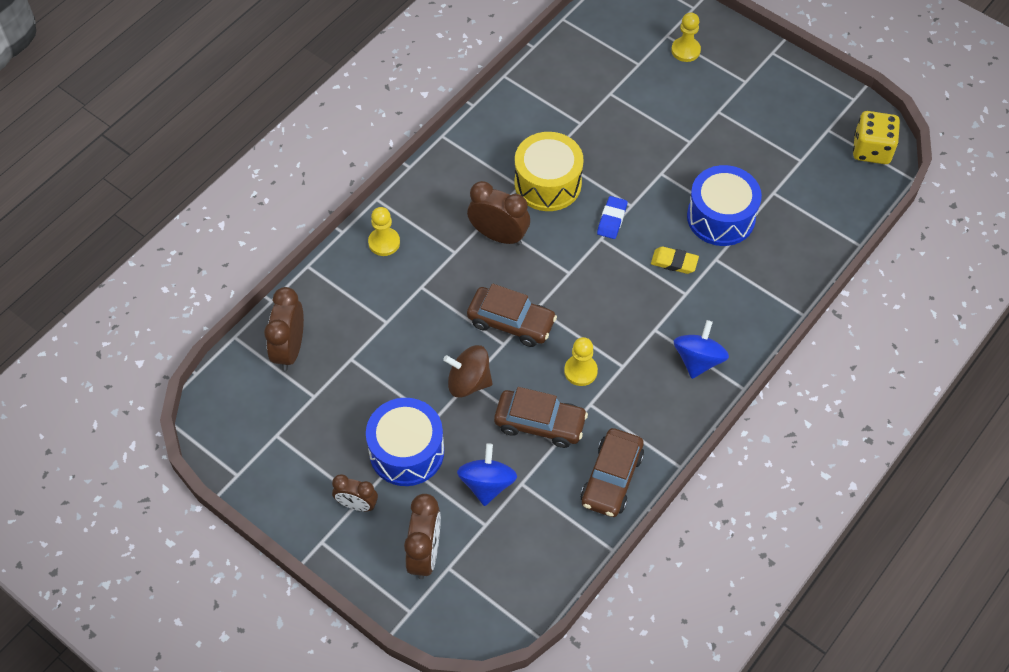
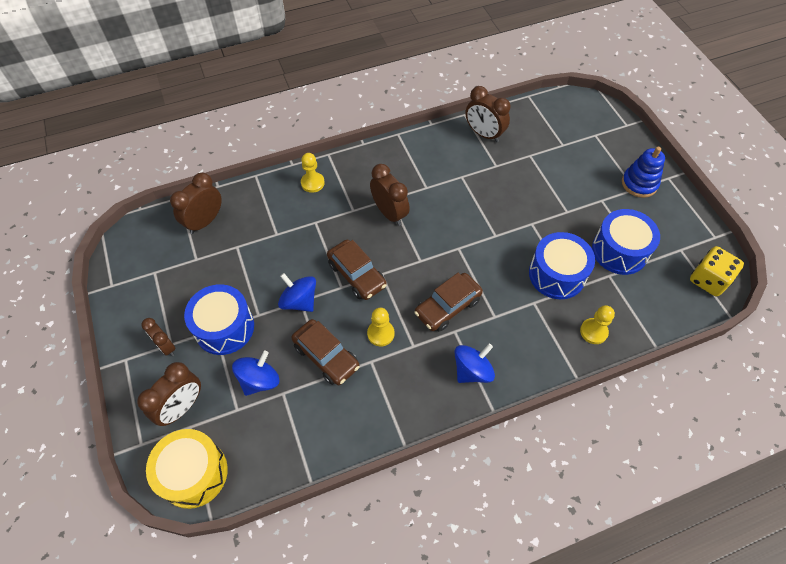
camera: 30 degrees right, 0 degrees up
brown spinning top [443,345,493,398] -> blue spinning top [278,273,316,312]
yellow drum [514,132,584,211] -> yellow drum moved to [146,429,228,509]
brown car [580,428,644,517] -> brown car moved to [414,273,483,332]
blue eraser [597,196,627,239] -> none
yellow eraser [651,247,699,274] -> none
yellow pawn [671,12,701,62] -> yellow pawn moved to [580,305,615,344]
none -> brown clock [466,86,511,142]
none -> blue drum [592,209,660,275]
none -> blue stacking toy [622,147,665,198]

